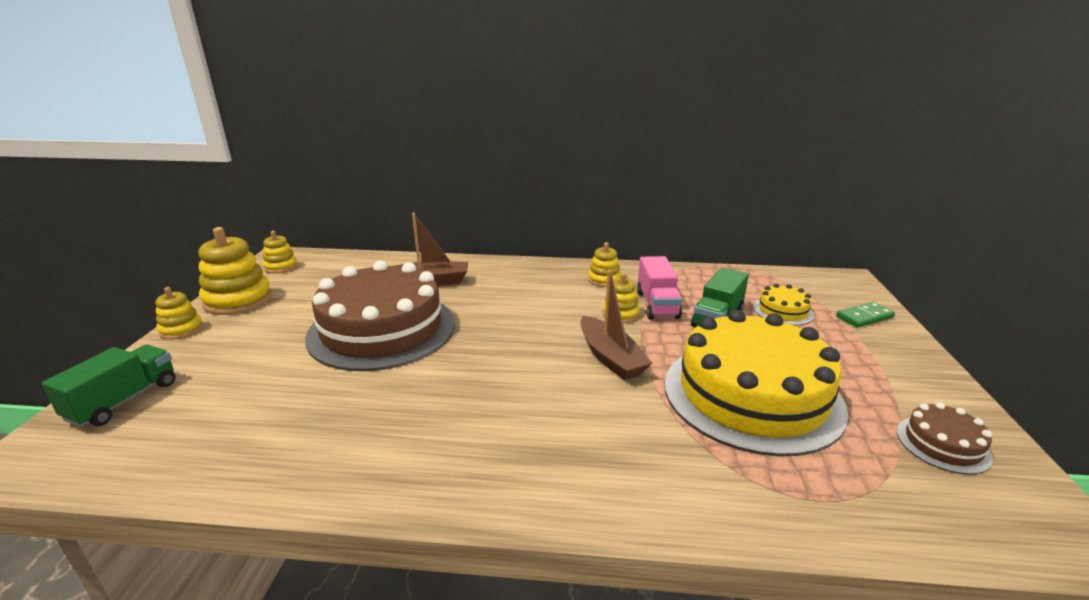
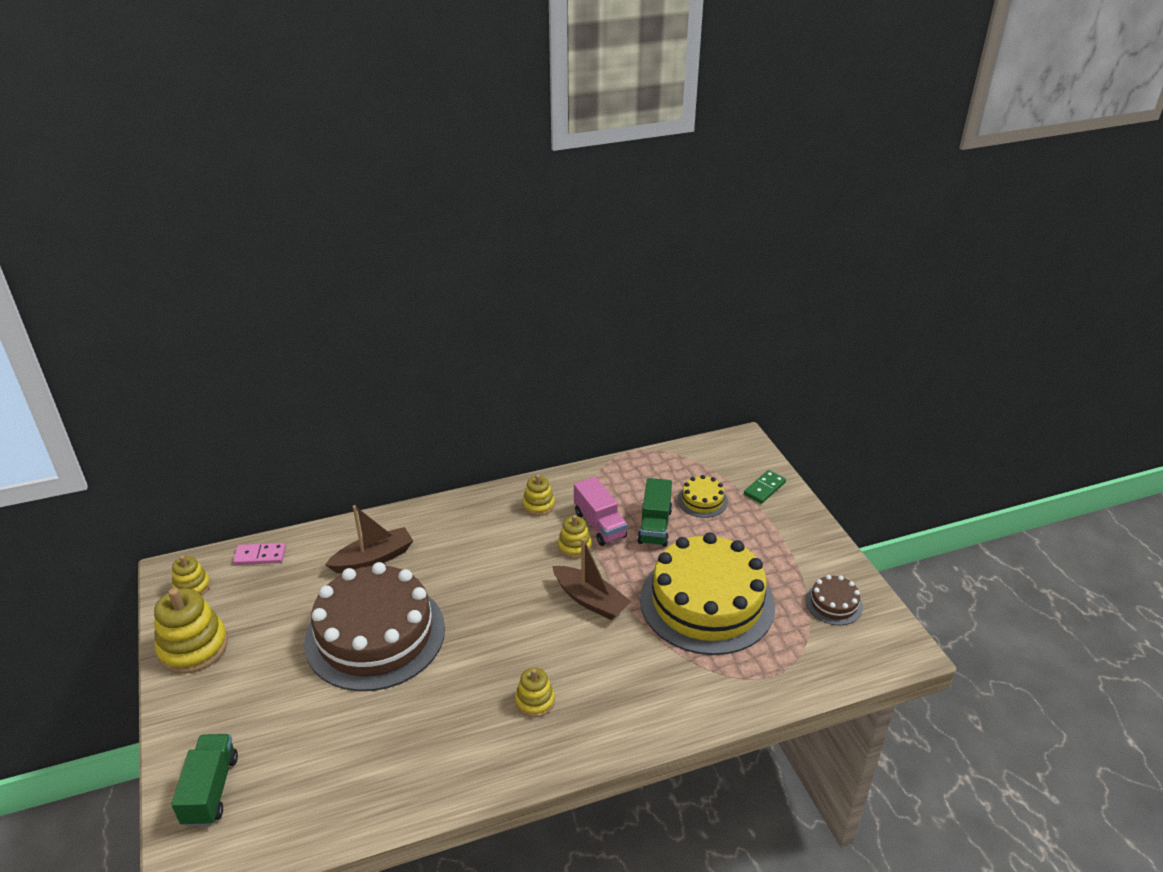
camera: 25 degrees left, 10 degrees up
yellow stacking toy [155,287,203,340] -> yellow stacking toy moved to [515,667,555,718]
none -> pink domino [233,543,286,565]

